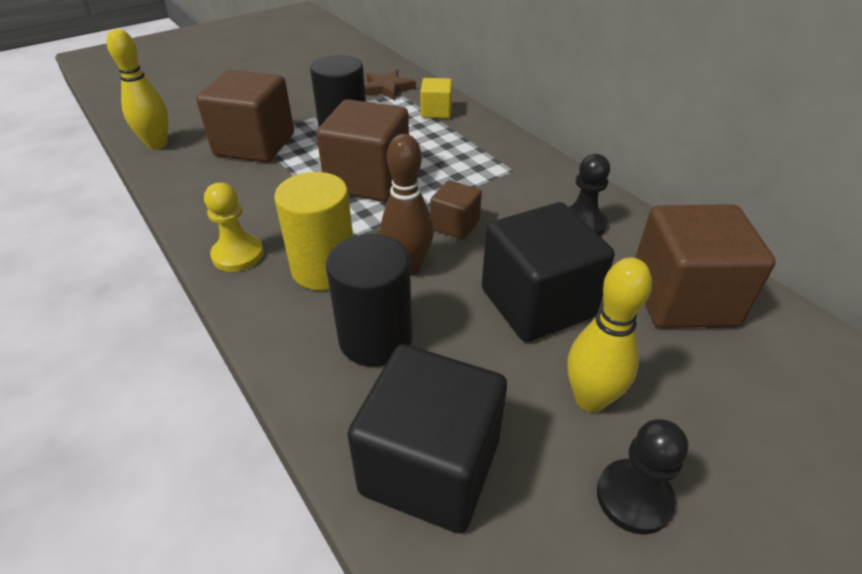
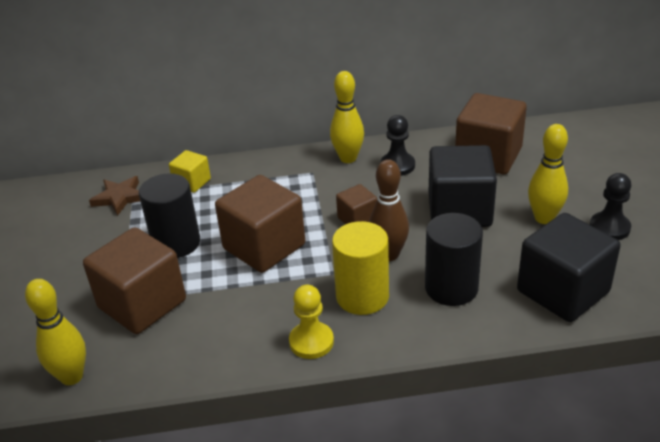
camera: 60 degrees left, 5 degrees down
none -> yellow bowling pin [330,71,364,163]

